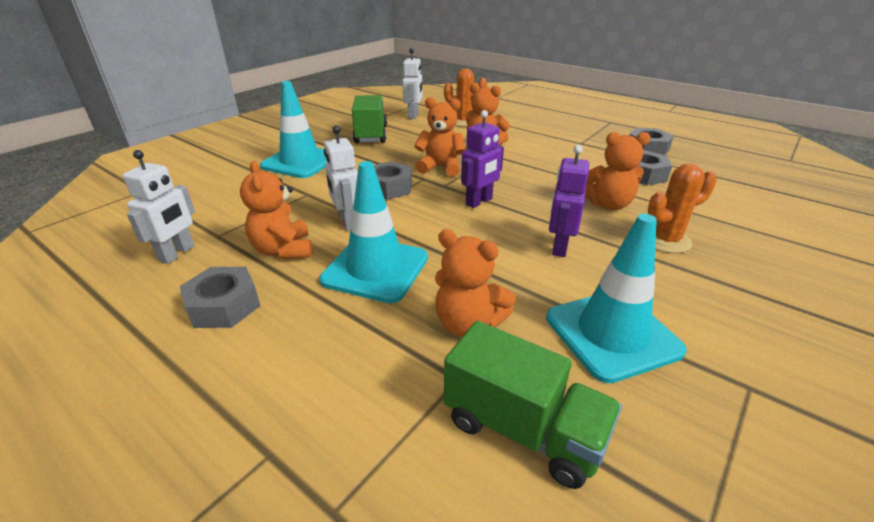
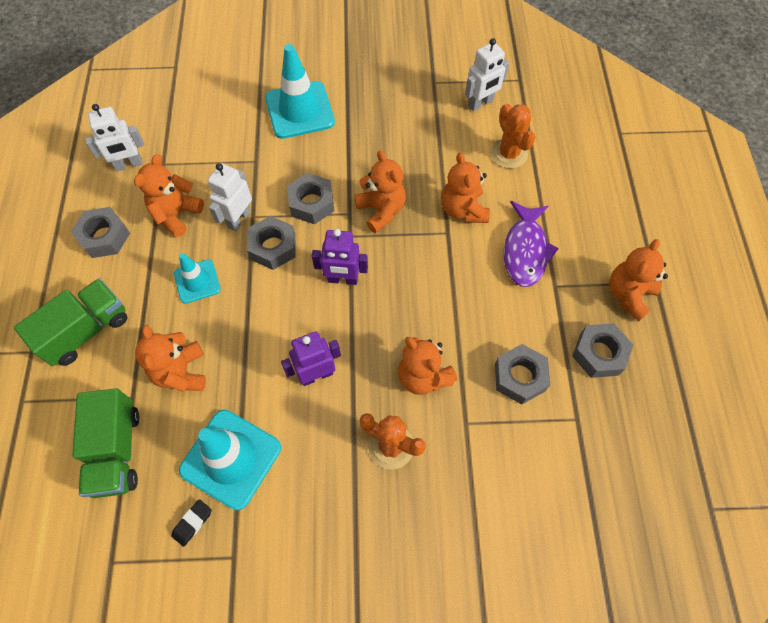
camera: 50 degrees right, 30 degrees up
turquoise traffic cone [319,161,428,303] -> turquoise traffic cone [174,253,221,304], size x0.58
green truck [352,95,387,143] -> green truck moved to [14,278,128,366]
none -> black eraser [171,499,212,547]
none -> grey nut [247,216,296,270]
none -> purple fish [504,201,559,287]
none -> orange teddy bear [609,239,668,321]

